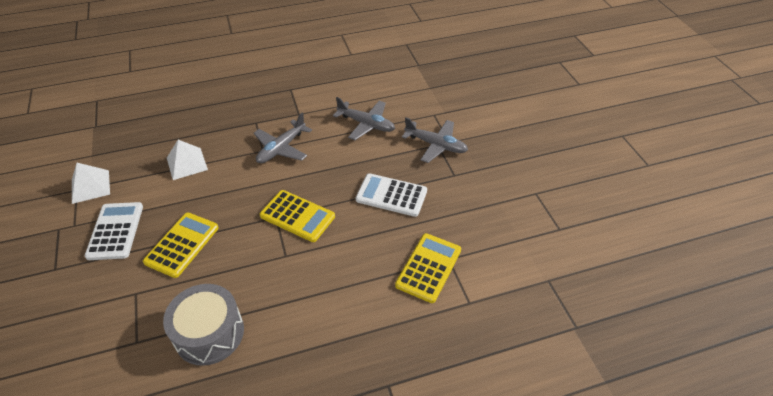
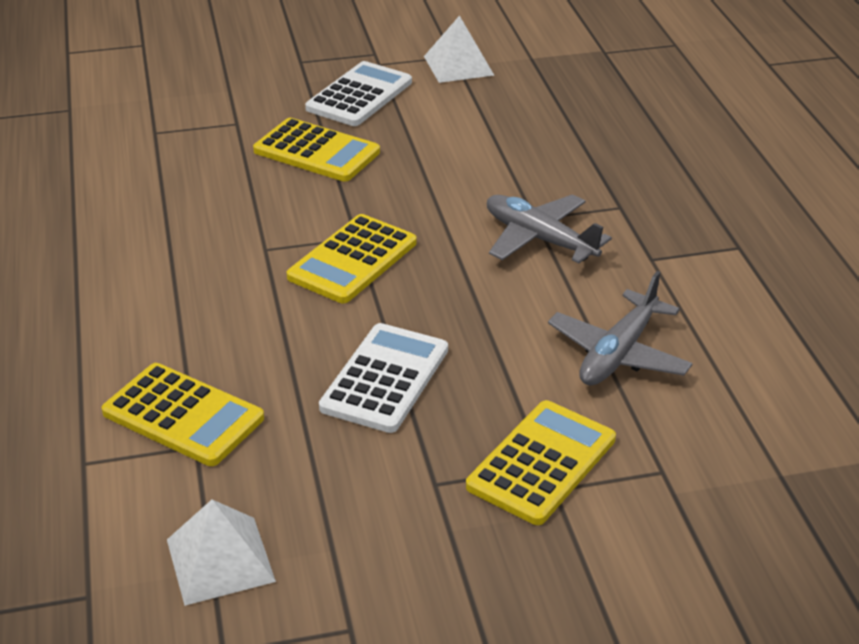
camera: 95 degrees right, 10 degrees down
white calculator [85,202,143,260] -> white calculator turned 60 degrees counterclockwise [305,61,412,126]
grey drum [163,284,244,366] -> none
white pyramid [167,140,208,180] -> white pyramid moved to [167,499,276,606]
grey plane [402,117,468,163] -> yellow calculator [466,400,616,525]

